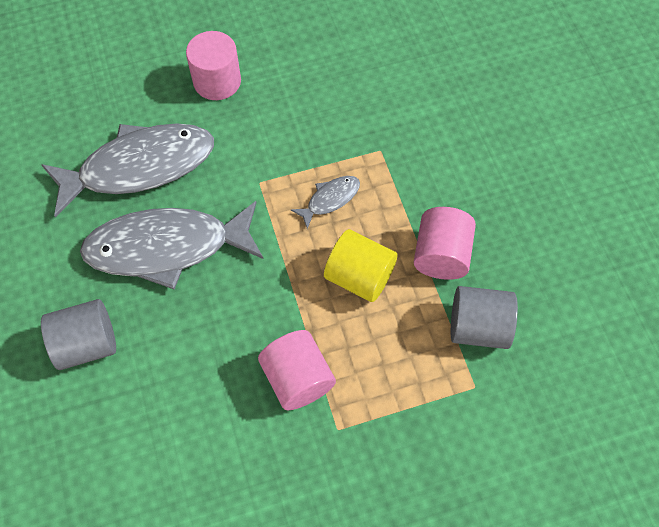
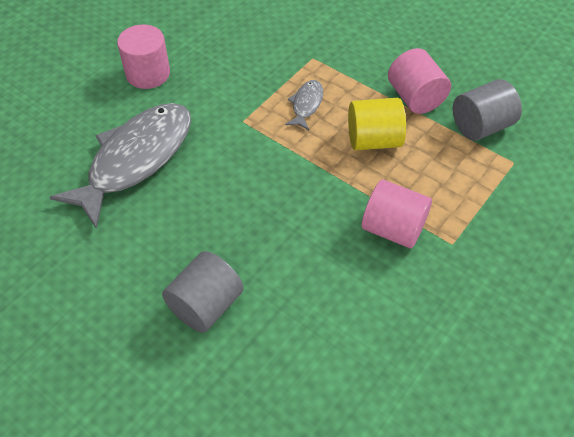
camera: 35 degrees left, 10 degrees down
grey fish [80,201,263,289] -> none

